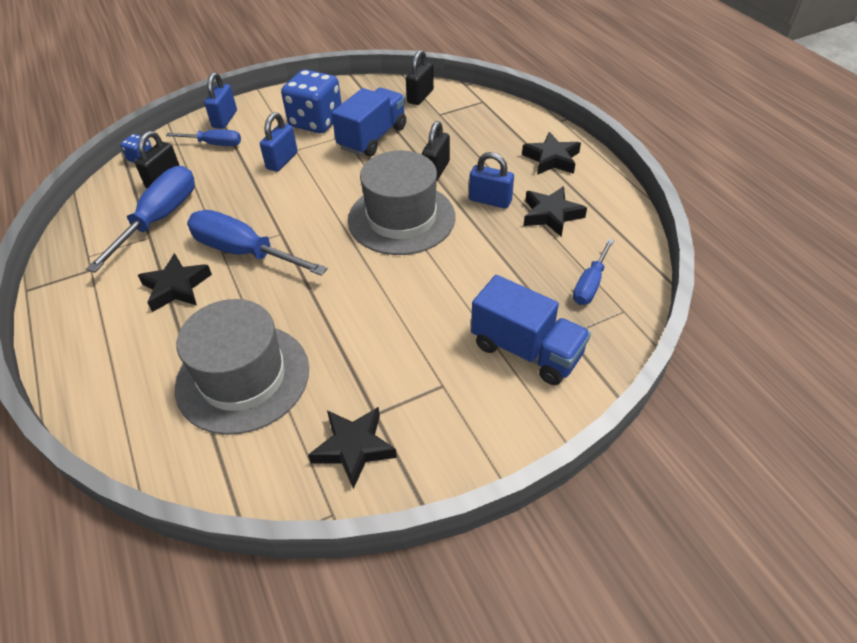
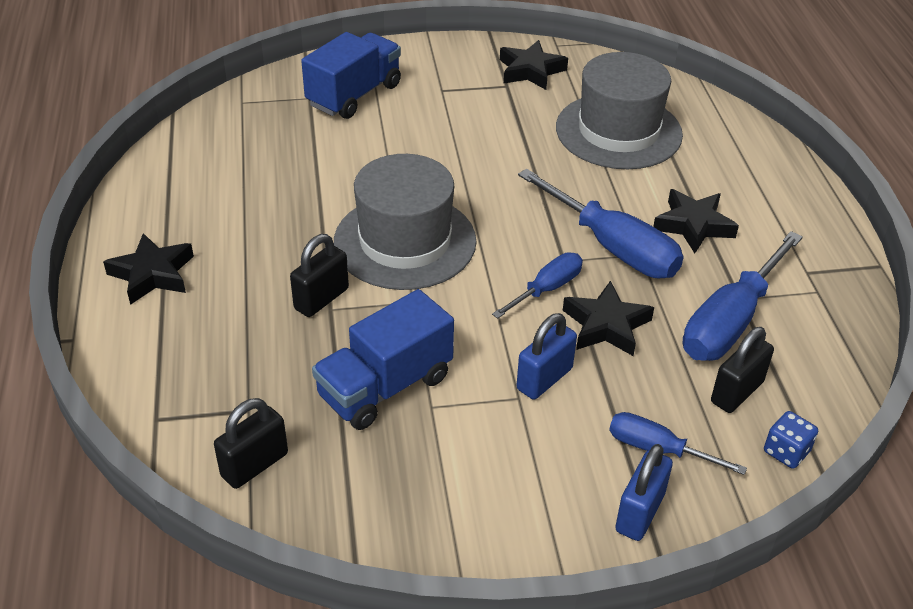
camera: 165 degrees left, 5 degrees down
blue dice [281,69,342,133] -> none
blue padlock [469,152,514,209] -> none
blue truck [471,275,591,385] -> blue truck turned 75 degrees clockwise [301,32,401,119]
black star [523,186,587,237] -> black star moved to [563,281,654,356]
blue screwdriver [573,239,614,305] -> blue screwdriver moved to [492,253,583,319]

